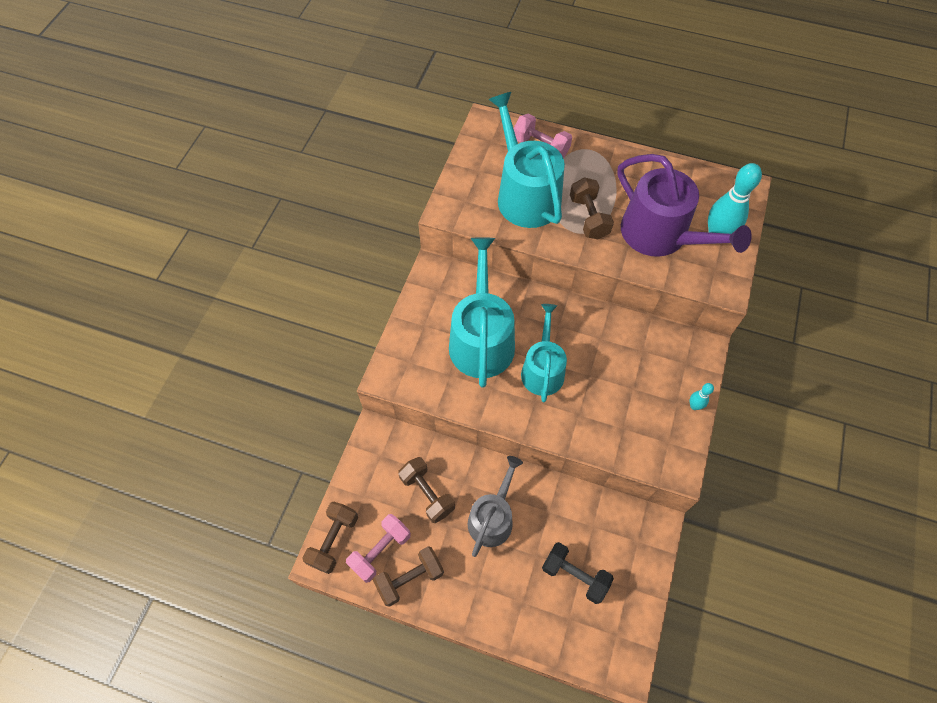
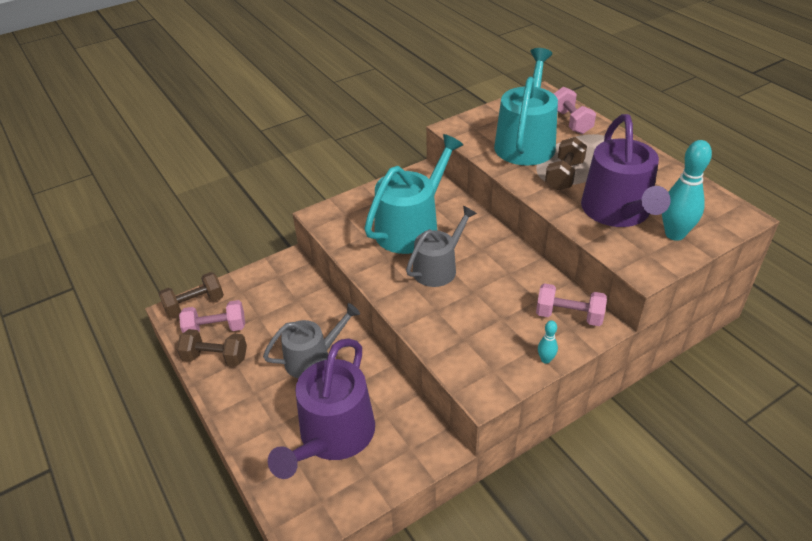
camera: 40 degrees right, 20 degrees down
brown dumbbell [398,457,455,523] -> none
turquoise watering can [521,304,567,402] -> grey watering can [406,206,477,287]
black dumbbell [542,542,614,604] -> purple watering can [268,338,375,479]
none -> pink dumbbell [536,283,607,326]

